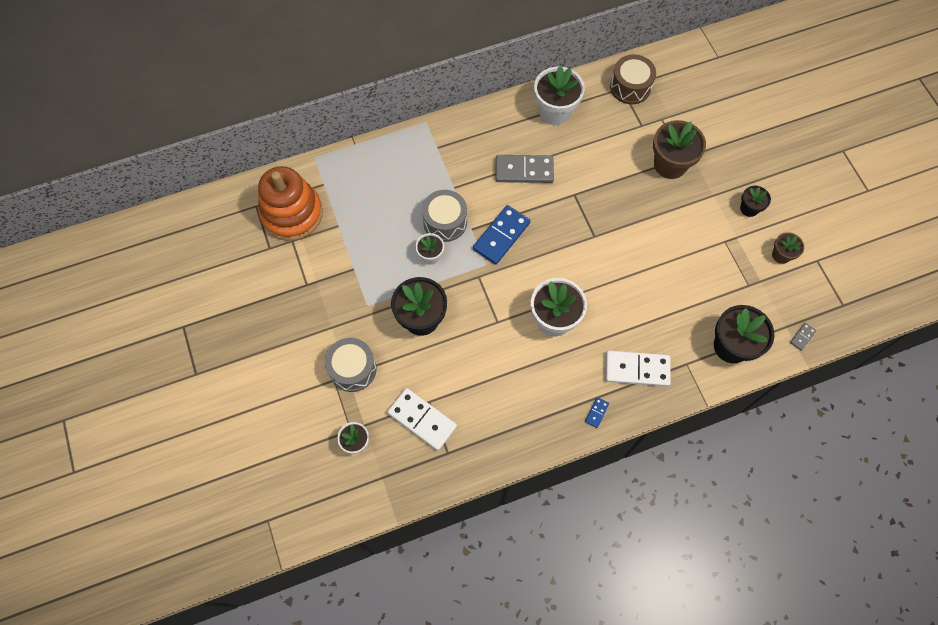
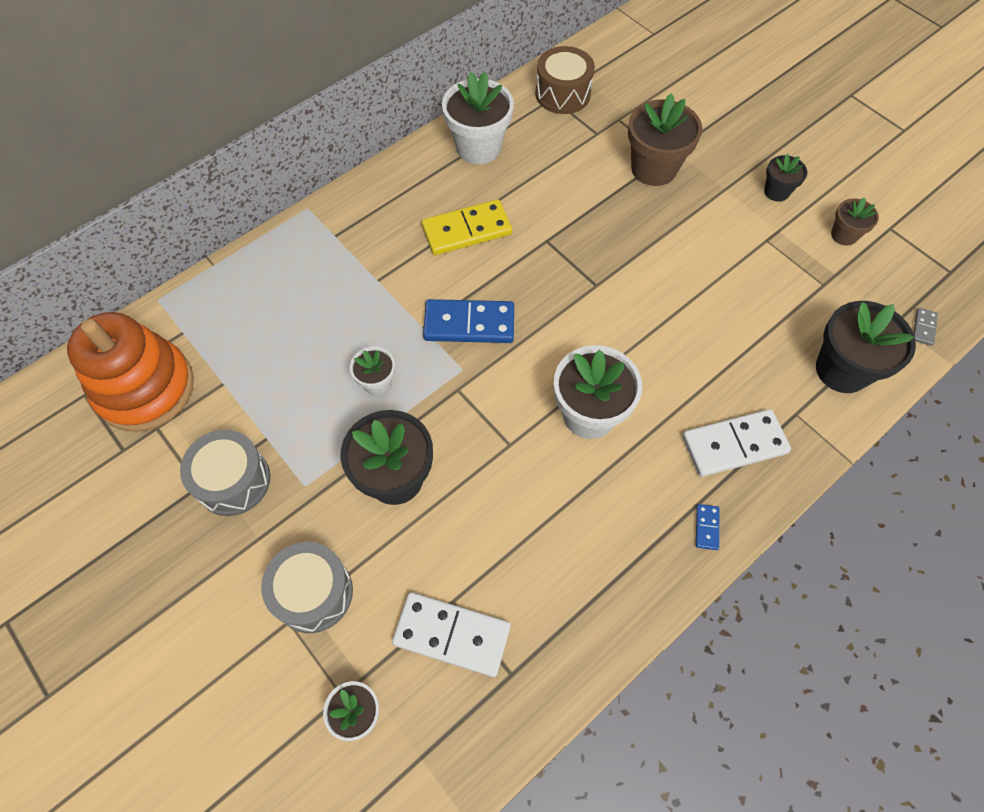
camera: 20 degrees left, 5 degrees down
grey drum [422,190,467,242] -> grey drum moved to [180,430,270,516]
blue domino [473,205,530,265] -> blue domino turned 75 degrees clockwise [423,299,514,343]
grey domino [496,155,554,183] -> yellow domino [421,199,512,255]

